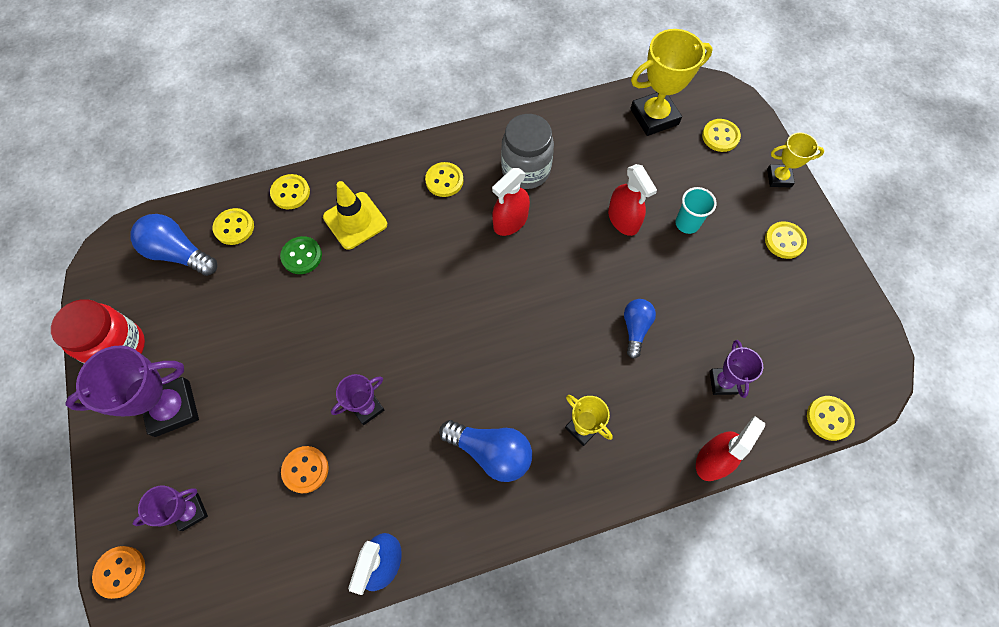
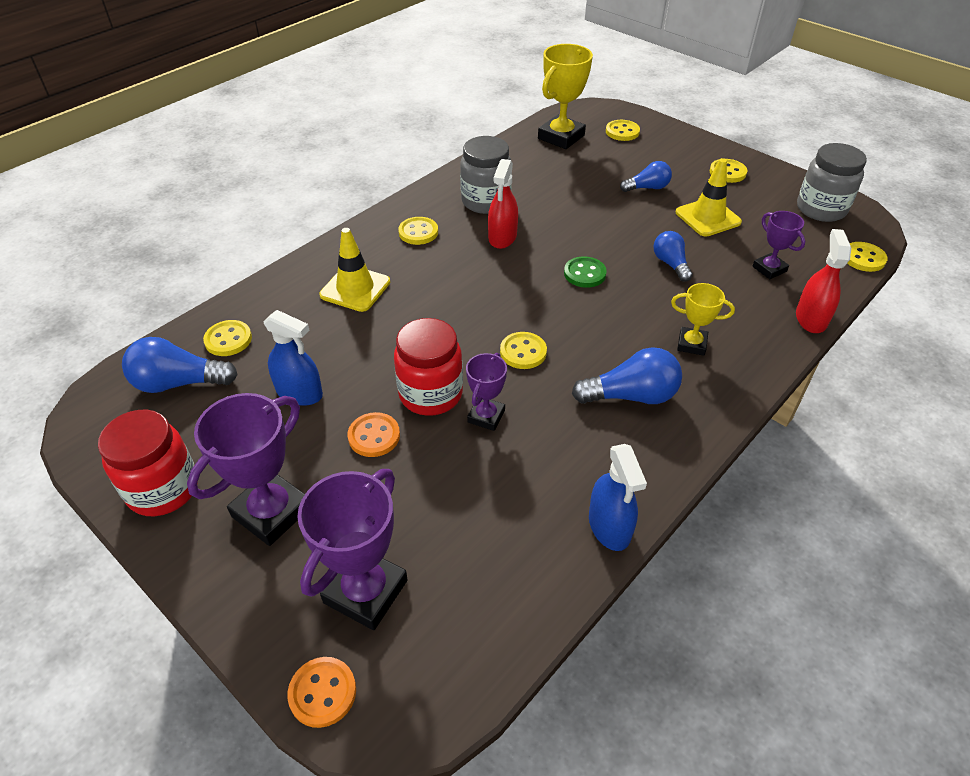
camera: 30 degrees left, 20 degrees down
purple trophy [132,486,208,531] -> purple trophy [297,469,408,630], size x1.75
yellow button [270,174,310,209] -> yellow button moved to [500,332,547,369]
green button [280,236,322,274] -> green button moved to [564,256,607,288]
orange button [281,446,329,493] -> orange button moved to [348,412,400,457]
red spray bottle [608,164,657,236] -> none
turquoise cup [675,187,717,234] -> blue light bulb [620,161,672,192]
yellow trophy [767,132,824,187] -> none
none -> blue spray bottle [263,310,323,406]
none -> red jar [394,318,463,416]
none -> yellow traffic cone [676,158,742,237]
none -> grey jar [797,143,867,222]

